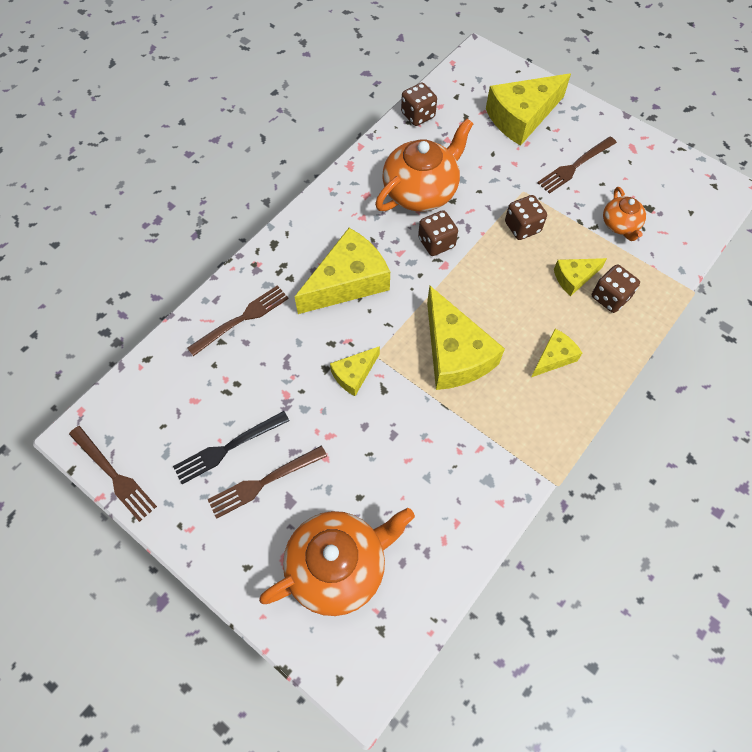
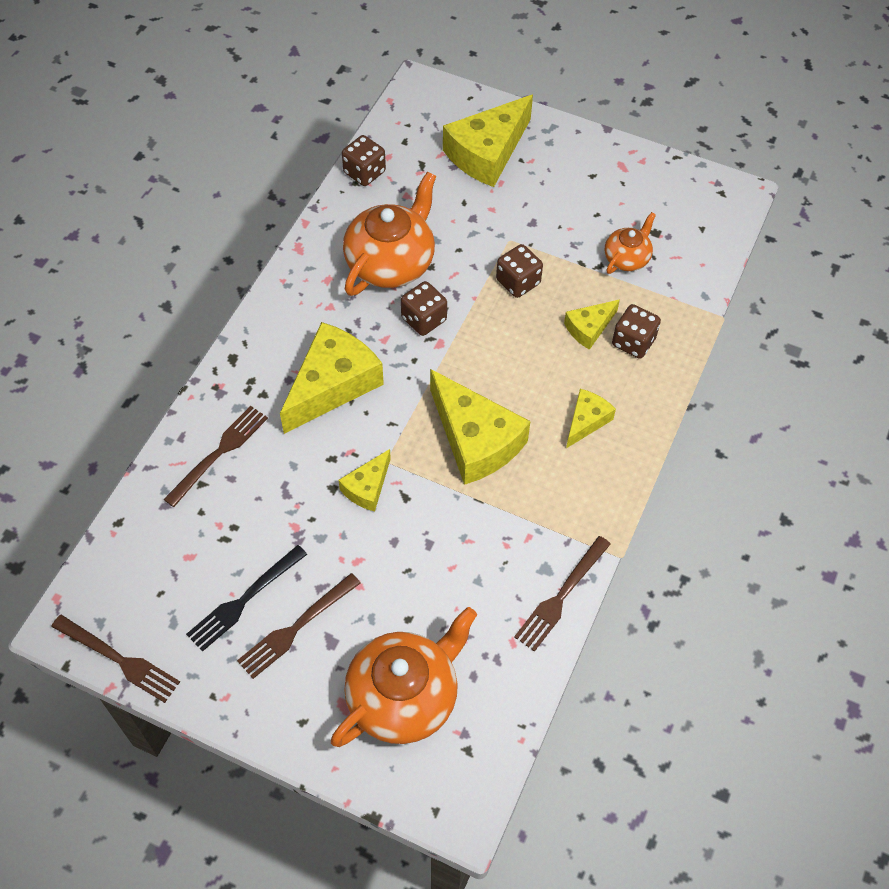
camera: 15 degrees left, 5 degrees down
brown fork [537,137,617,194] -> brown fork moved to [514,536,611,652]
orange teapot [603,187,646,241] -> orange teapot turned 120 degrees counterclockwise [605,212,656,274]

